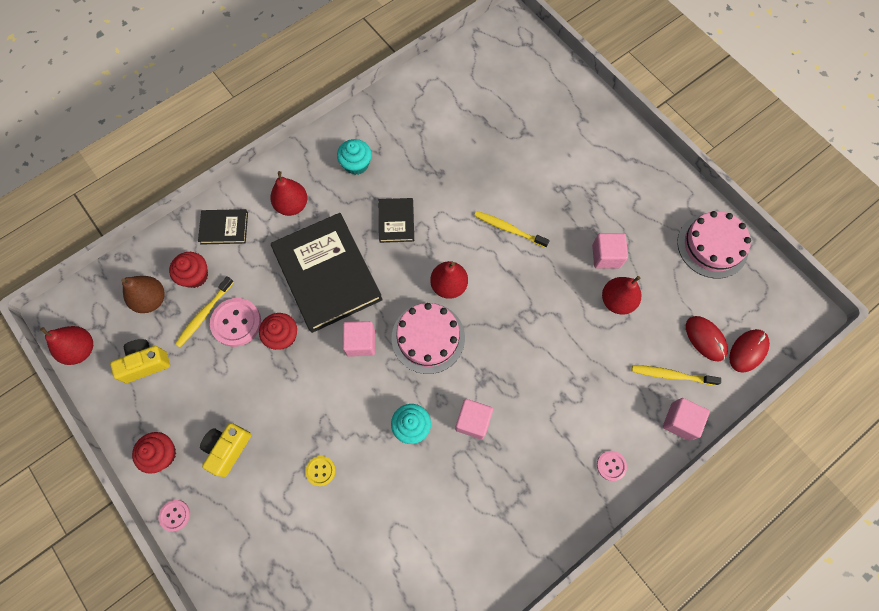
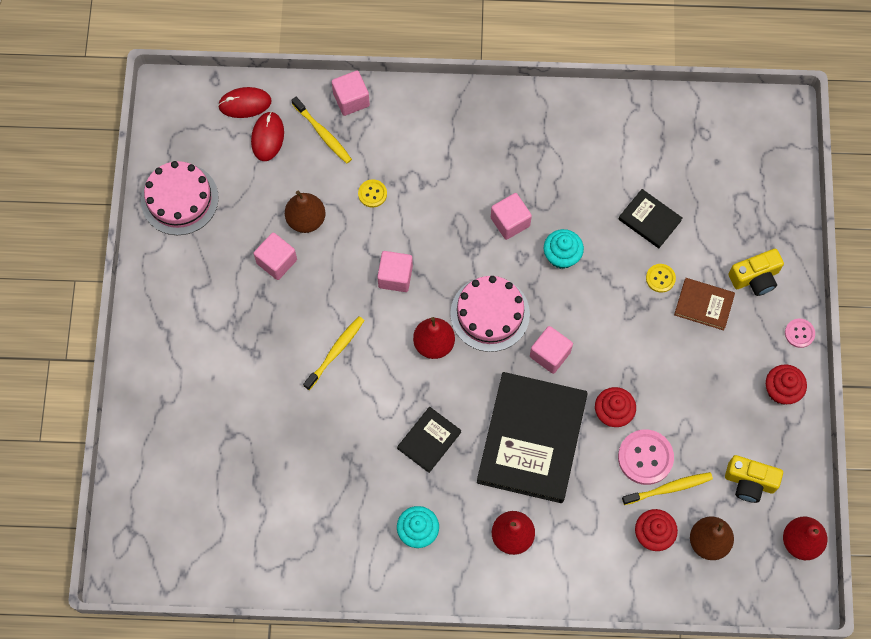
camera: 140 degrees left, 0 degrees up
black book [198,209,248,245] -> black book moved to [619,189,682,248]
yellow camera [200,423,251,477] -> yellow camera moved to [729,249,784,296]
yellow toothbrush [474,211,550,248] -> yellow toothbrush turned 120 degrees counterclockwise [303,316,365,390]
pink button [597,451,627,481] -> none
red pear [602,276,641,314] -> brown pear [285,191,325,233]
none -> yellow button [358,180,387,207]
none -> pink cube [377,251,413,292]
none -> brown book [674,278,735,330]

